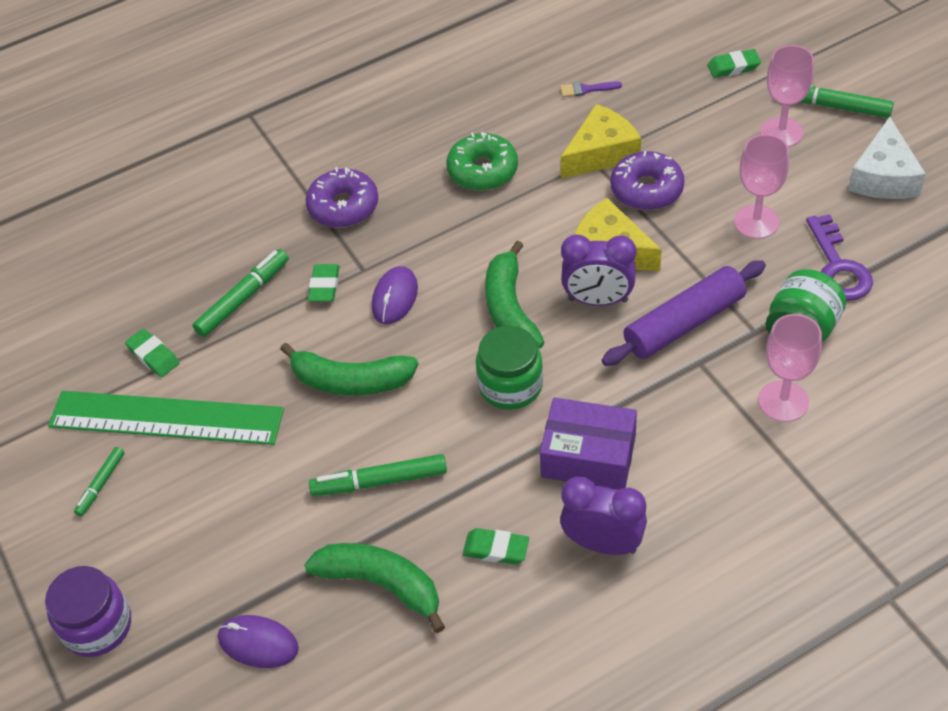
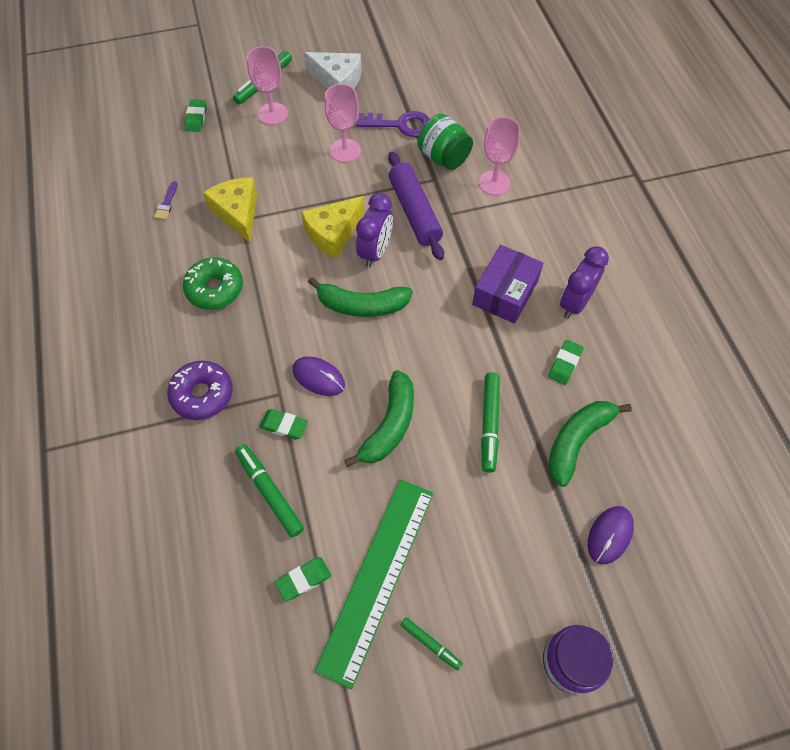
camera: 80 degrees left, 10 degrees up
green jar [476,326,543,410] -> none
purple donut [611,151,684,210] -> none

